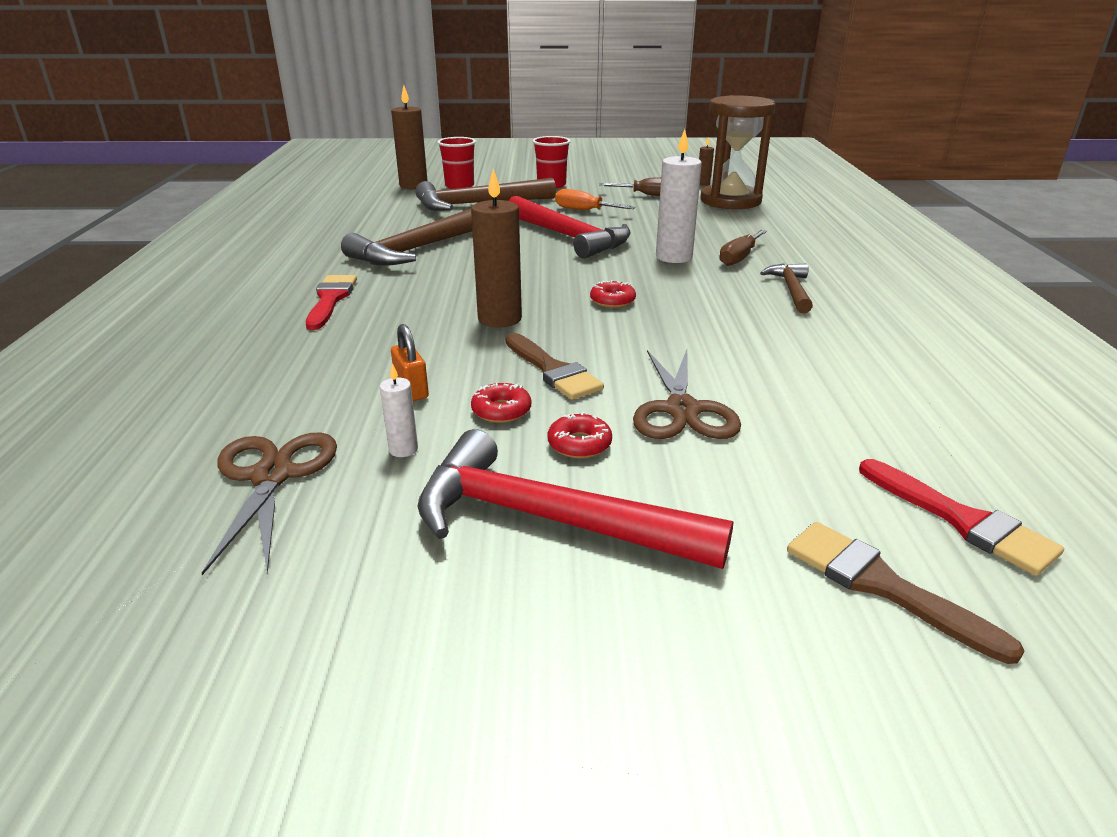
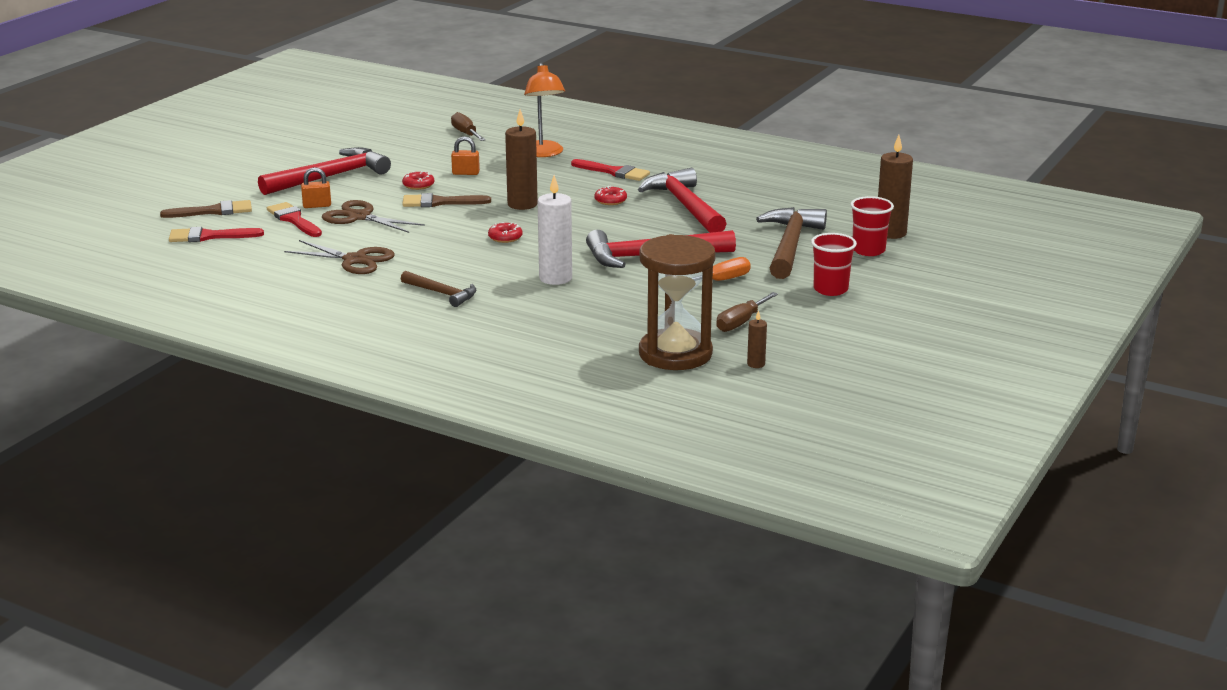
camera: 120 degrees right, 5 degrees down
brown scissors [202,432,337,575] -> brown scissors moved to [284,240,395,274]
brown hammer [341,209,472,266] -> red hammer [638,168,727,233]
white candle [380,363,418,457] -> none
red donut [547,412,612,458] -> red donut moved to [594,186,627,205]
brown screwdriver [719,230,767,266] -> brown screwdriver moved to [451,112,486,141]
none -> red brush [267,202,322,237]
none -> orange padlock [301,167,331,208]
none -> orange lamp [524,63,565,157]

